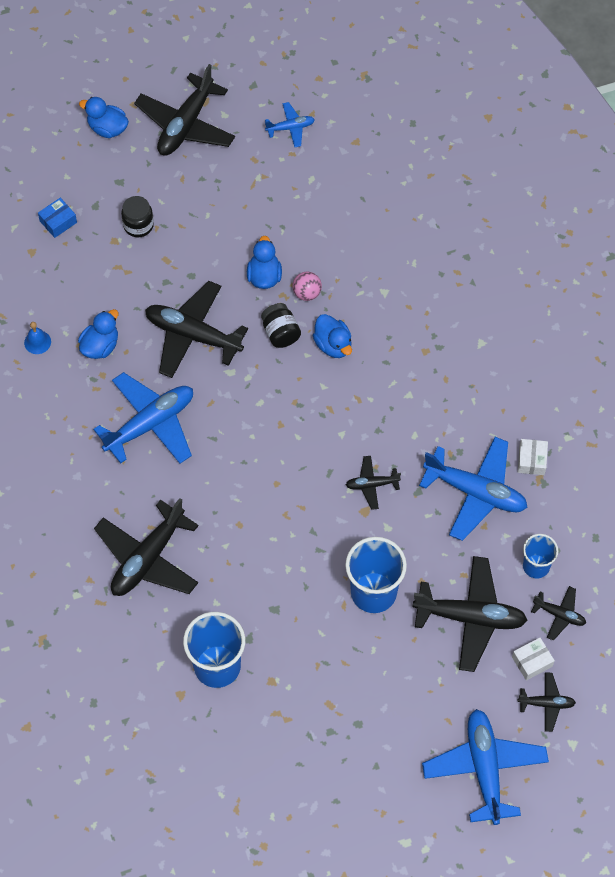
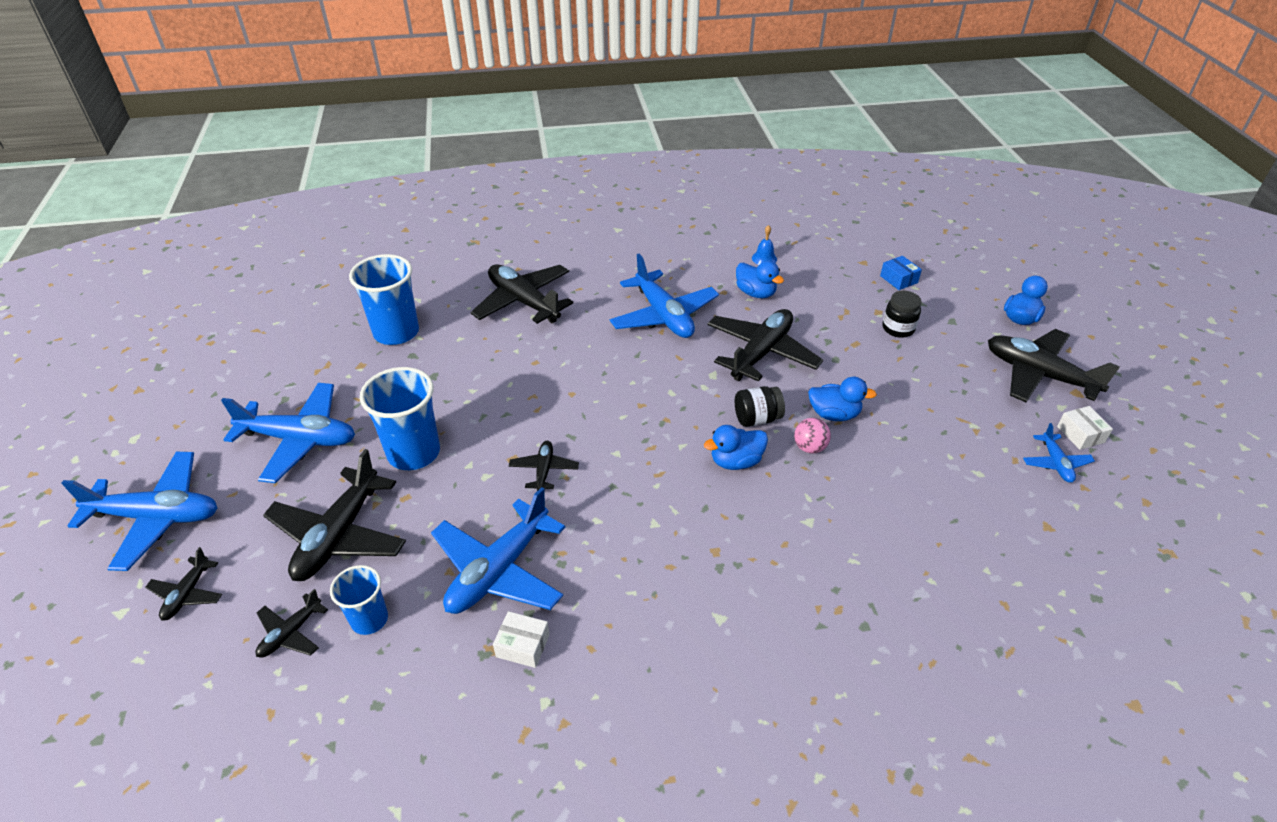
camera: 100 degrees right, 20 degrees down
white box [512,637,555,680] -> white box moved to [1057,406,1113,450]
none -> blue plane [221,383,355,483]

